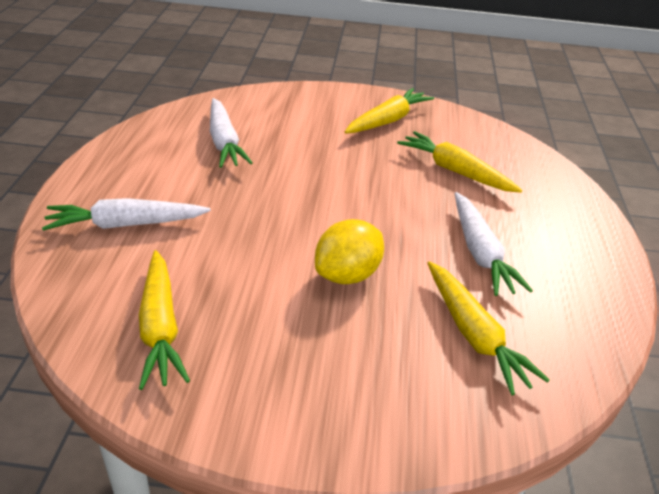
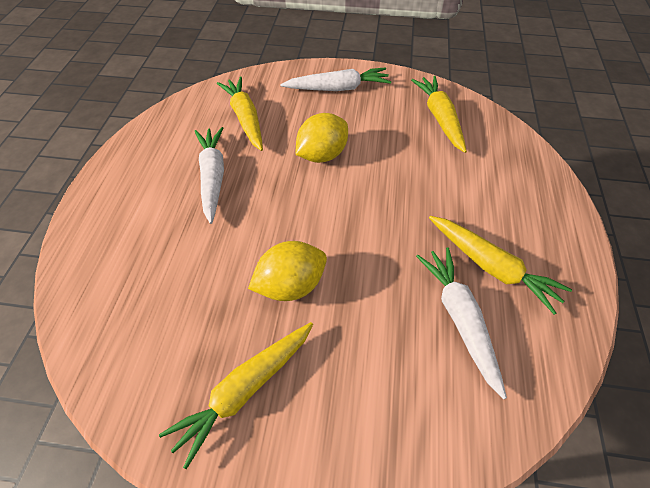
camera: 175 degrees left, 15 degrees up
white carrot [42,198,211,231] -> white carrot moved to [280,67,391,91]
yellow carrot [397,131,522,193] -> yellow carrot moved to [429,216,572,315]
none -> yellow lemon [248,241,327,301]

